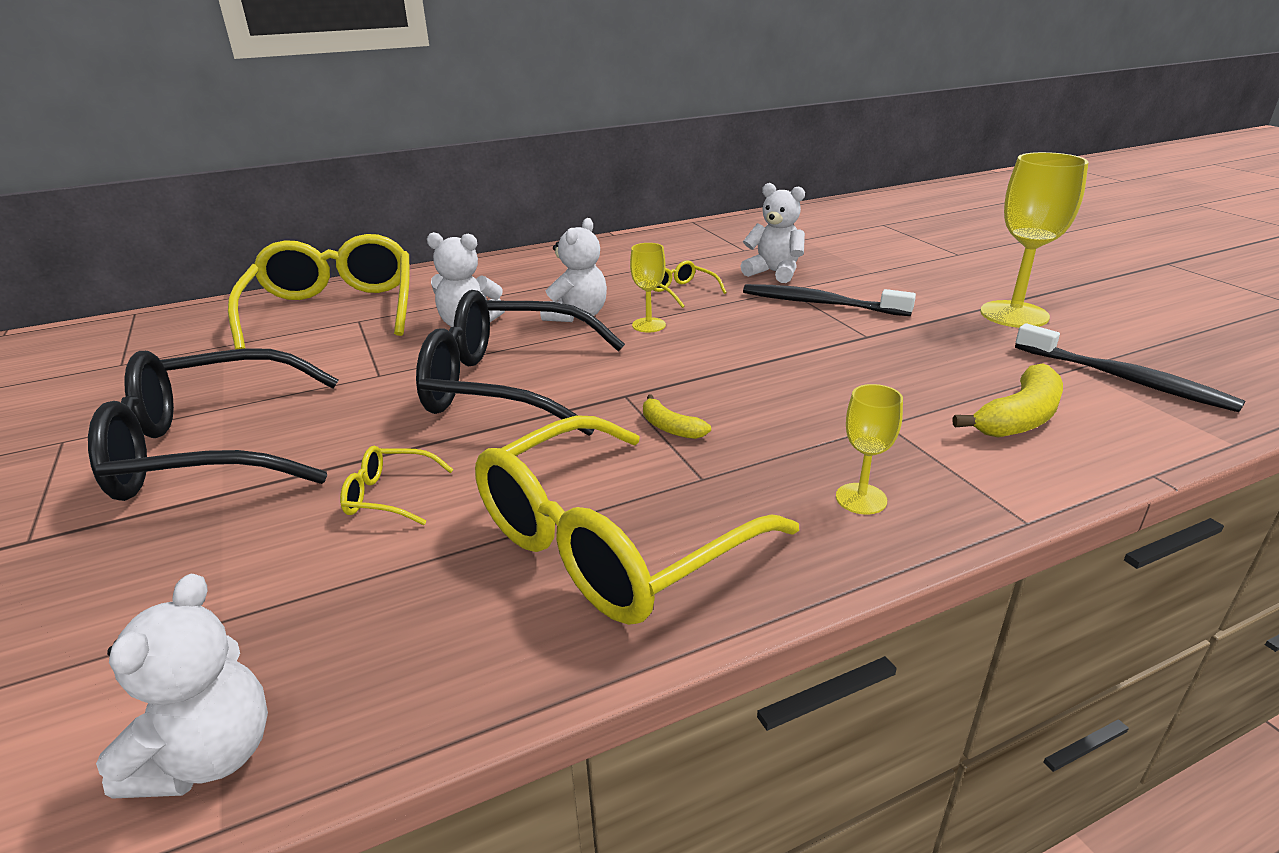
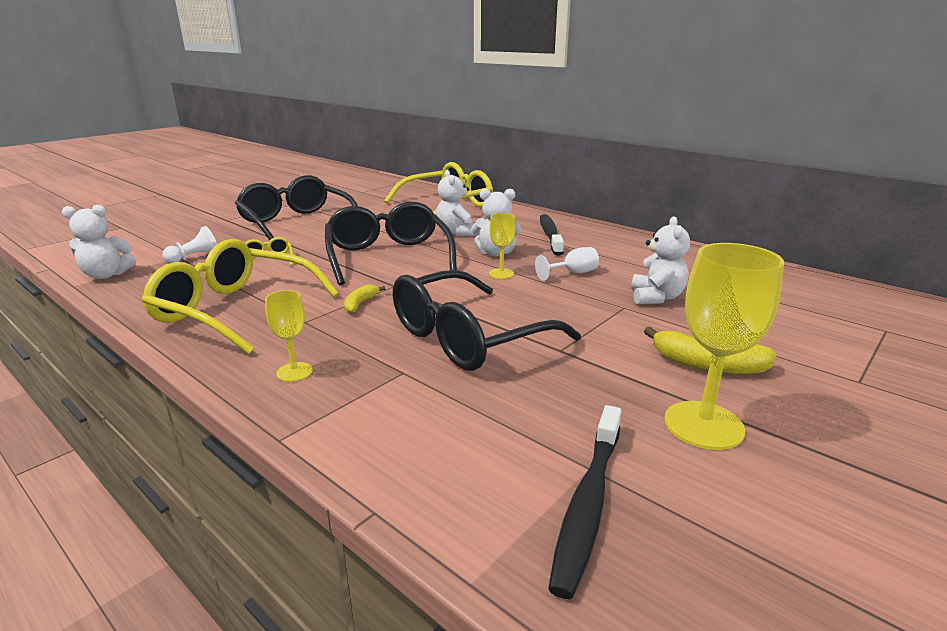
camera: 65 degrees right, 5 degrees down
yellow glasses [653,260,726,308] -> white goblet [535,247,599,281]
black toothbrush [743,284,916,316] -> black toothbrush moved to [540,214,564,256]
yellow banana [953,364,1063,438] -> yellow banana moved to [644,327,777,374]
none -> white pawn [163,226,217,263]
none -> black glasses [393,270,581,371]

